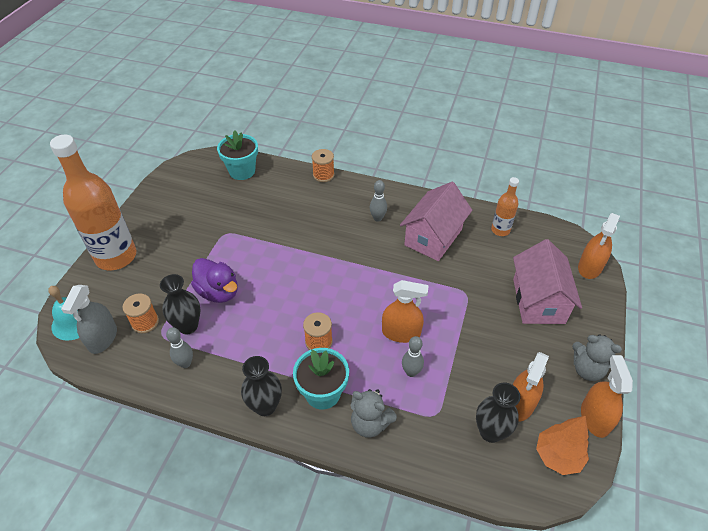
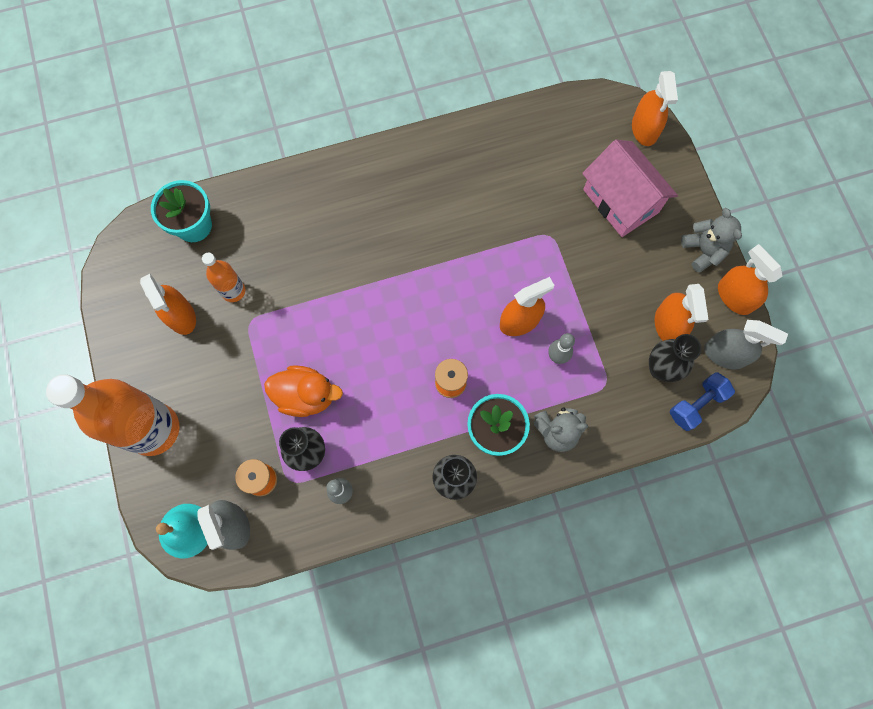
camera: 35 degrees left, 25 degrees up
purple duck [191,258,238,303] -> orange duck [264,365,343,417]
orange spool [312,149,335,182] -> none
grey bowling pin [370,180,387,222] -> none
pink house [400,182,472,261] -> none
orange bottle [491,177,519,236] -> orange bottle moved to [202,252,245,302]
orange tree [536,416,589,475] -> grey spray bottle [704,320,788,369]
grey teddy bear [572,334,622,381] -> grey teddy bear turned 105 degrees counterclockwise [681,208,742,273]
none -> orange spray bottle [140,274,196,335]
none -> blue dumbbell [670,373,735,431]

